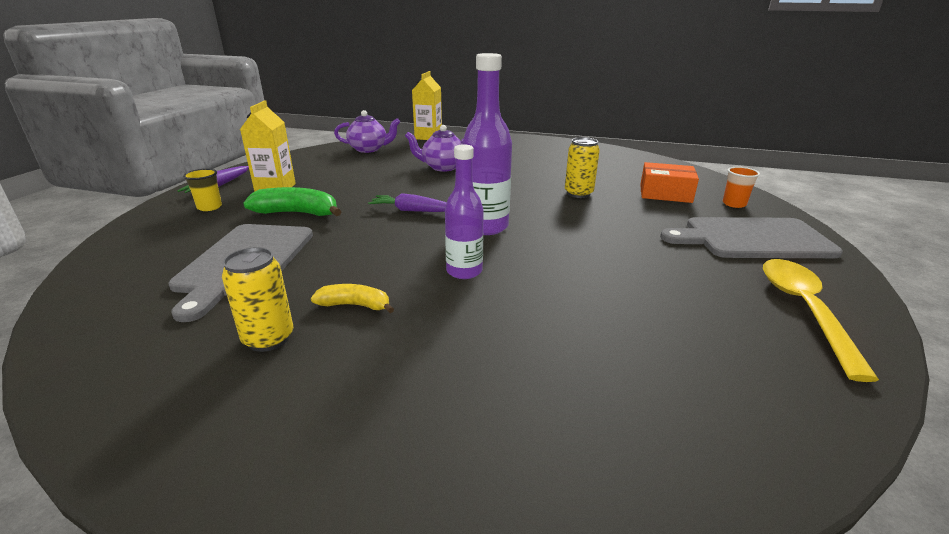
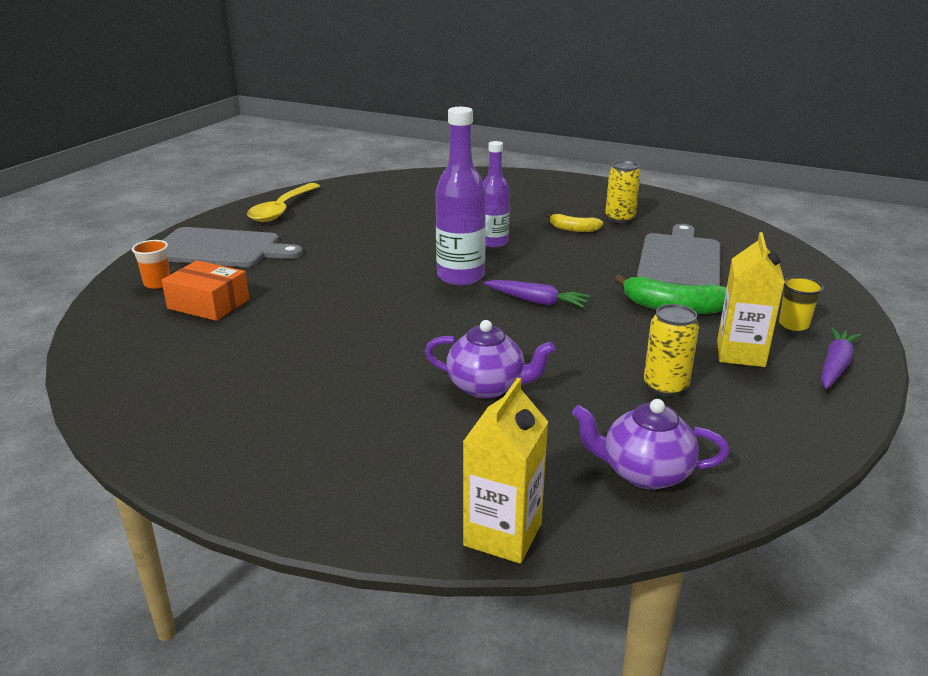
camera: 170 degrees left, 0 degrees up
yellow can [565,137,600,198] -> yellow can moved to [644,304,699,397]

